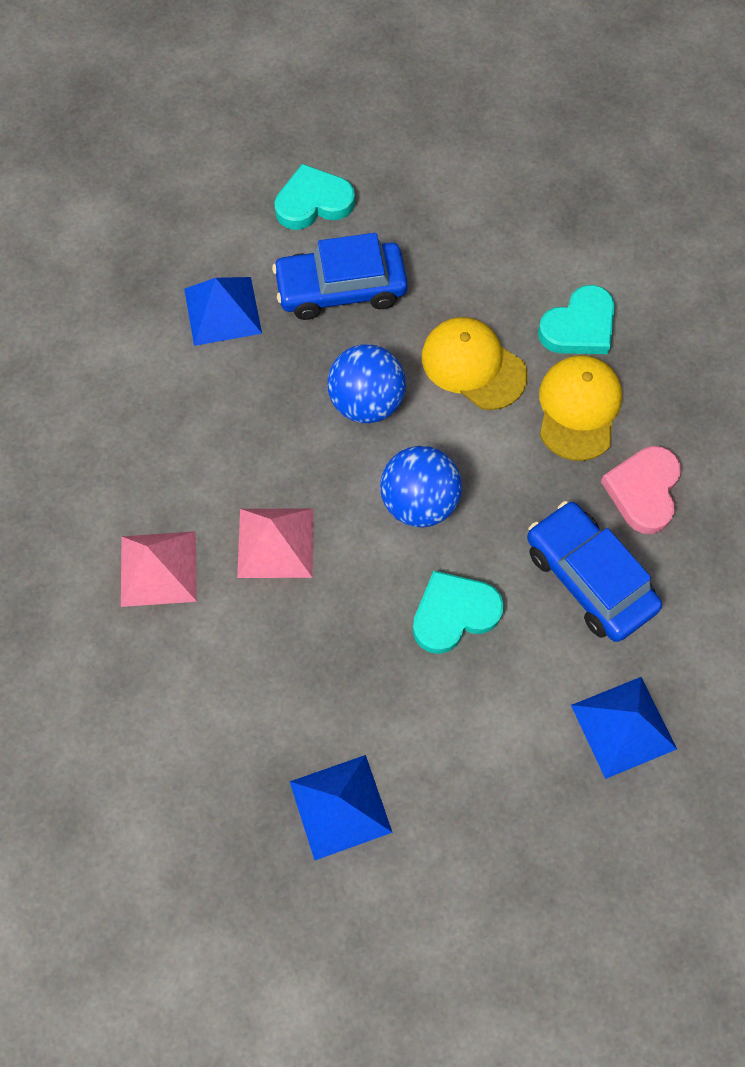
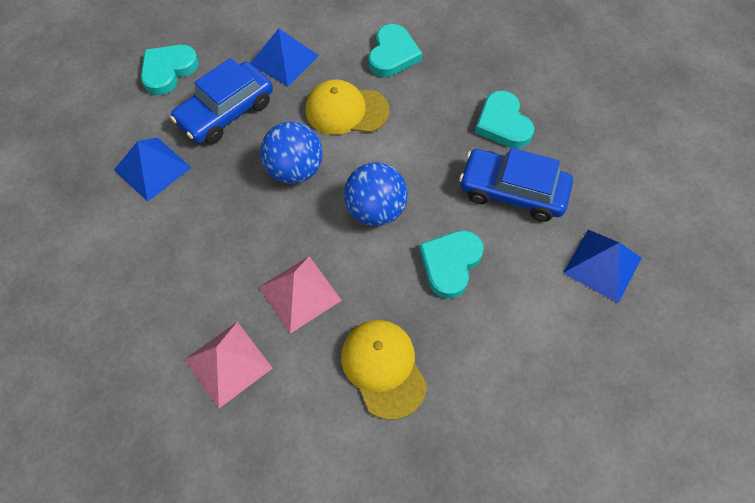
camera: 35 degrees left, 5 degrees down
blue pyramid [290,755,393,860] -> blue pyramid moved to [250,28,319,86]
yellow cap [539,355,622,461] -> yellow cap moved to [341,320,427,420]
pink heart [601,446,681,534] -> turquoise heart [475,91,534,148]

